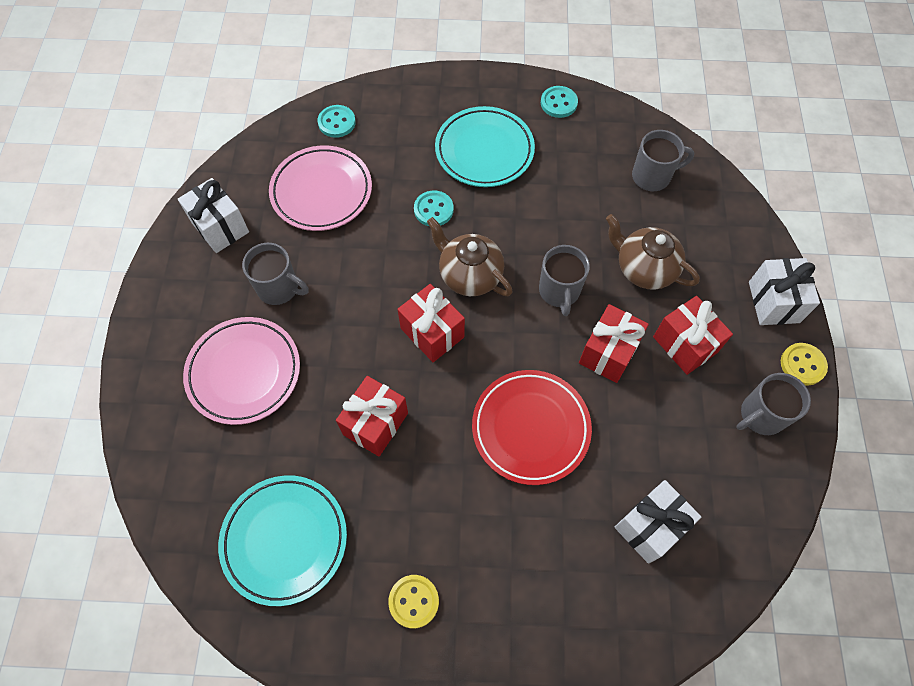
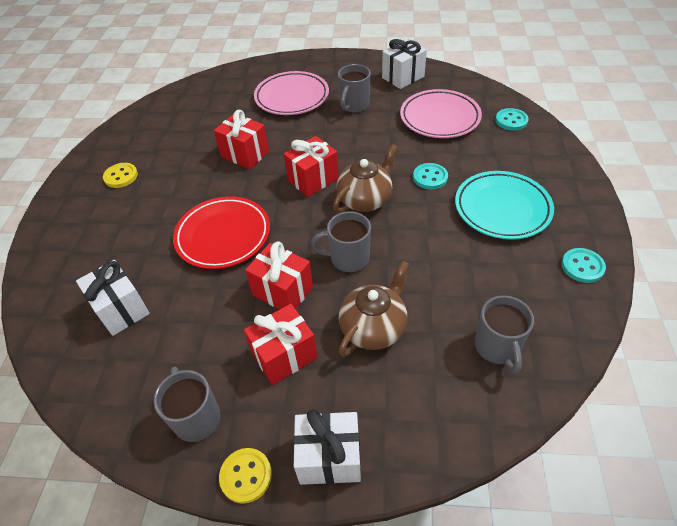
camera: 95 degrees right, 15 degrees down
turquoise plate [218,475,347,606] -> none

